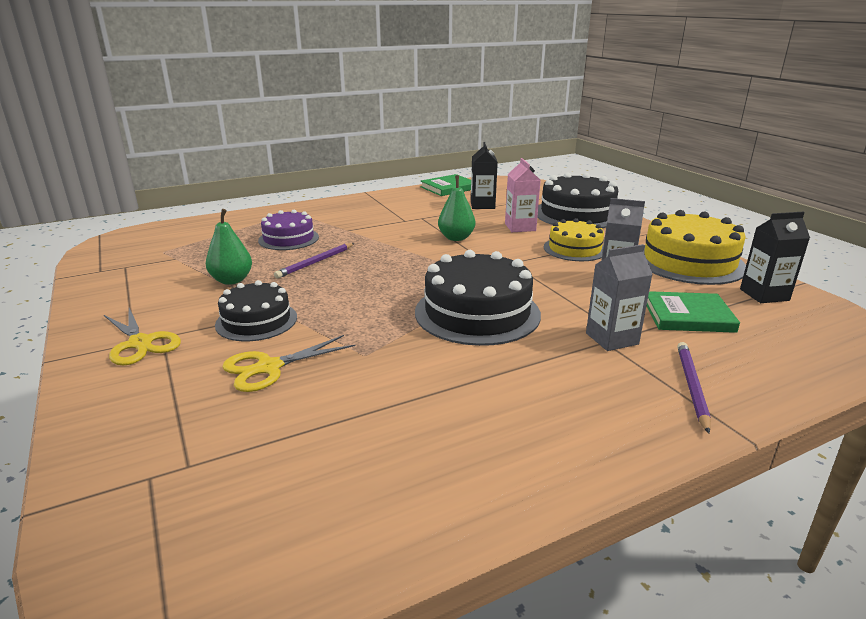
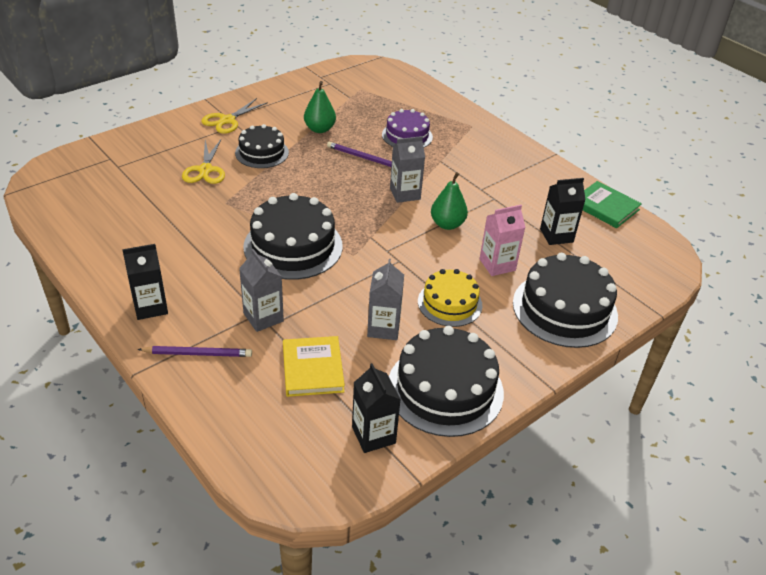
camera: 75 degrees right, 15 degrees up
yellow scissors [222,335,356,392] -> yellow scissors turned 135 degrees counterclockwise [182,140,225,184]
yellow cake [644,210,746,285] -> black cake [389,326,504,437]
green book [647,291,740,333] -> yellow book [283,336,345,397]
none -> black carton [122,244,168,320]
none -> grey carton [390,136,425,203]

